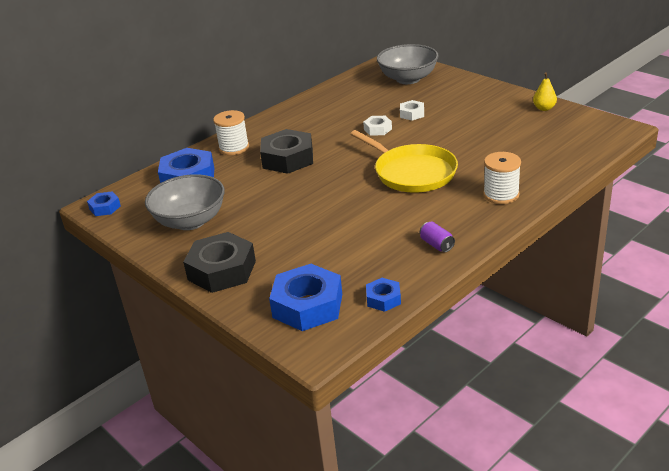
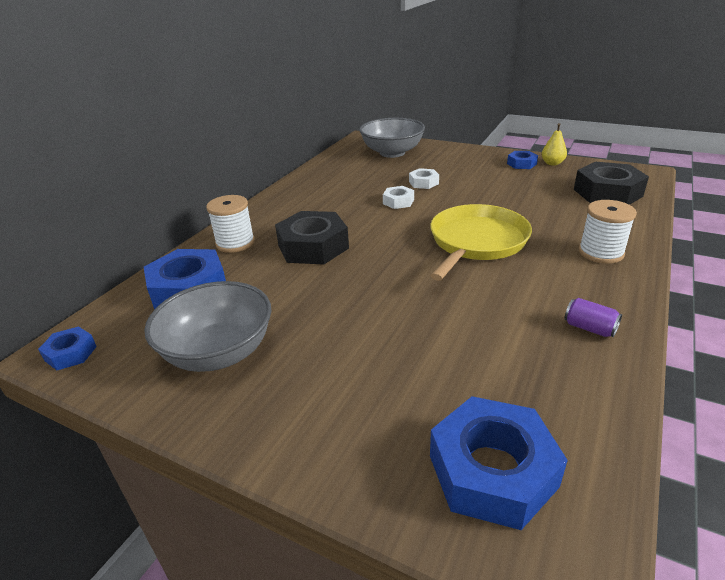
camera: 20 degrees left, 0 degrees up
black nut [183,232,256,293] -> black nut moved to [574,162,649,205]
yellow pan [351,130,458,193] -> yellow pan turned 90 degrees counterclockwise [430,204,532,281]
blue nut [366,278,401,312] -> blue nut moved to [507,151,538,169]

